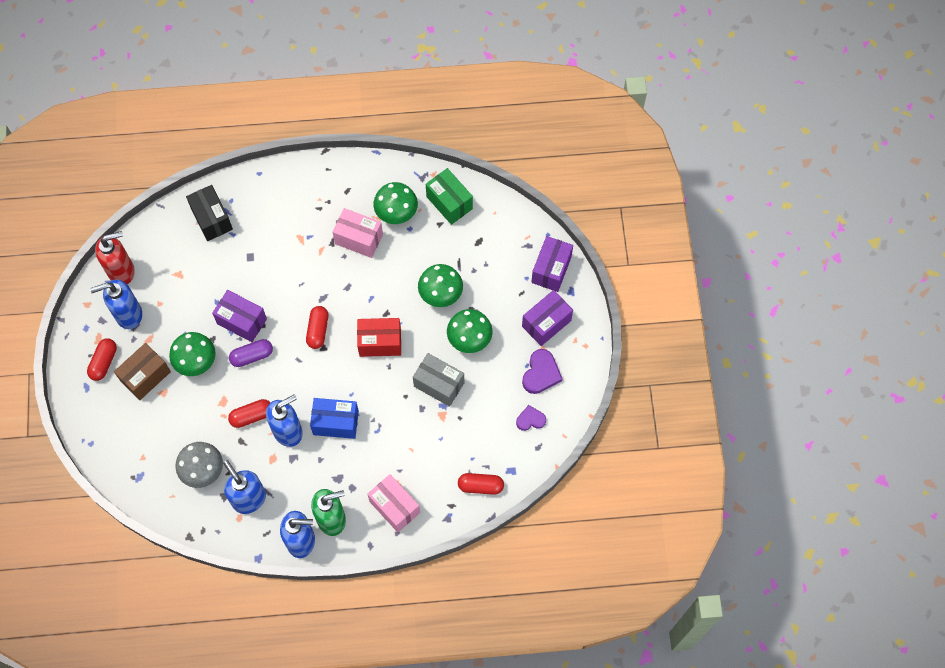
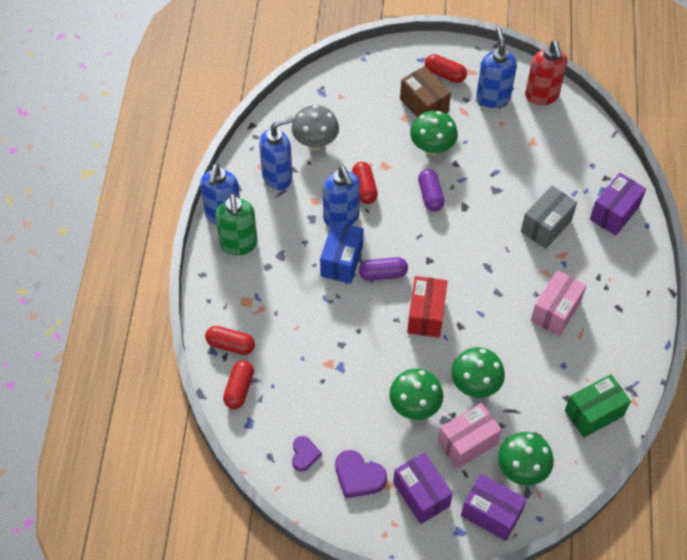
camera: 100 degrees right, 10 degrees down
black box [186,185,233,241] -> none
purple box [212,290,267,342] -> purple box moved to [590,173,646,236]
red capsule [306,306,329,349] -> red capsule moved to [205,326,255,355]
pink box [367,474,420,532] -> pink box moved to [438,403,502,469]
green mushroom [374,182,418,224] -> green mushroom moved to [498,432,554,486]
grey box [413,353,464,407] -> grey box moved to [521,185,577,249]
none -> purple capsule [359,257,408,281]

